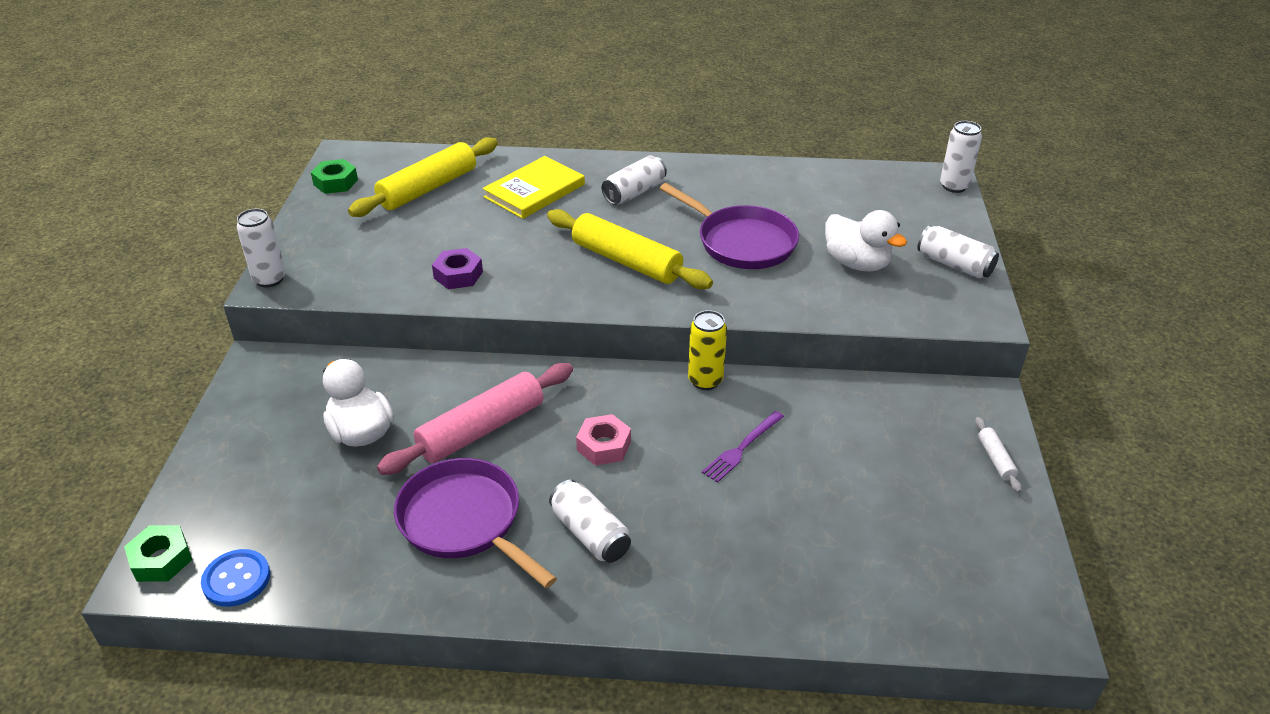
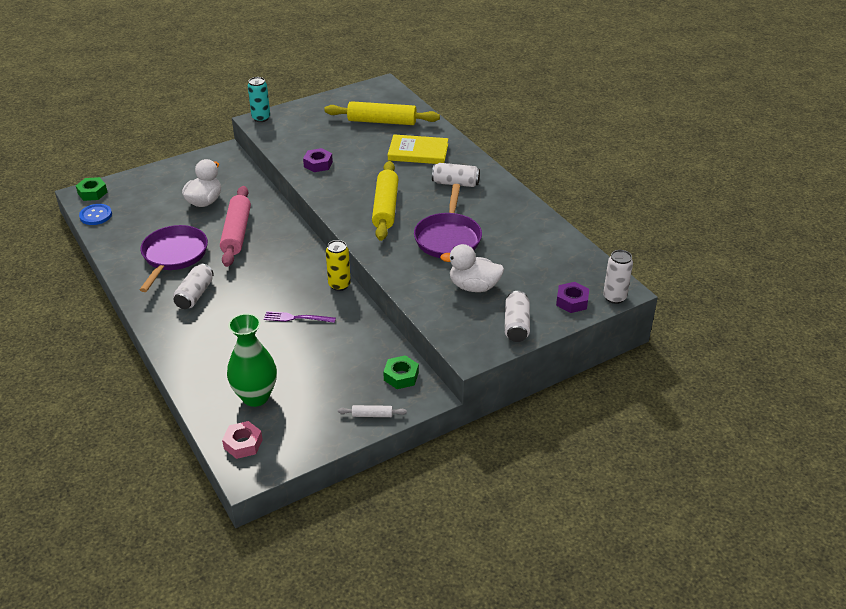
camera: 55 degrees right, 0 degrees up
white can [236,209,286,287] -> turquoise can [248,77,270,122]
green nut [311,159,358,194] -> green nut moved to [383,355,419,389]
pink rolling pin [377,363,573,475] -> pink rolling pin turned 75 degrees clockwise [220,186,251,267]
pink nut [576,414,631,465] -> pink nut moved to [222,421,263,459]
white duck [825,210,907,272] -> white duck turned 90 degrees clockwise [440,244,504,292]
white rolling pin [975,417,1022,493] -> white rolling pin turned 45 degrees clockwise [338,405,407,417]
none -> green vase [227,313,277,407]
none -> purple nut [556,282,589,313]

